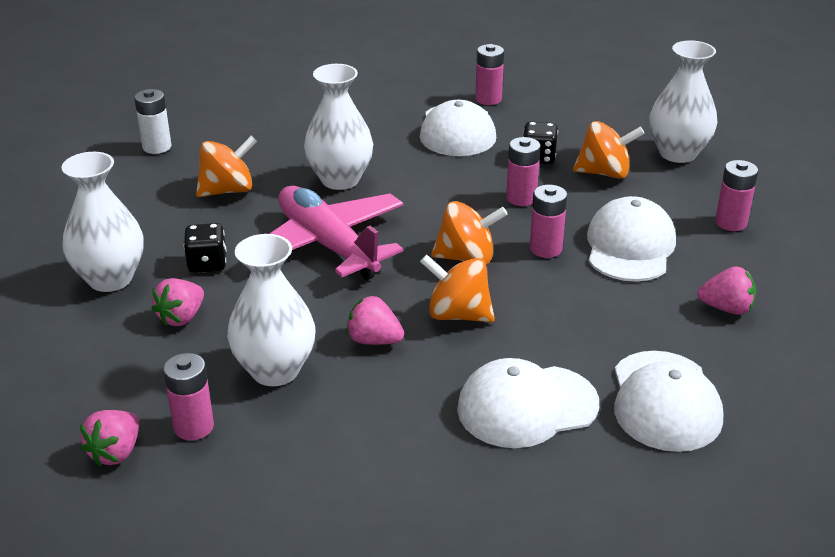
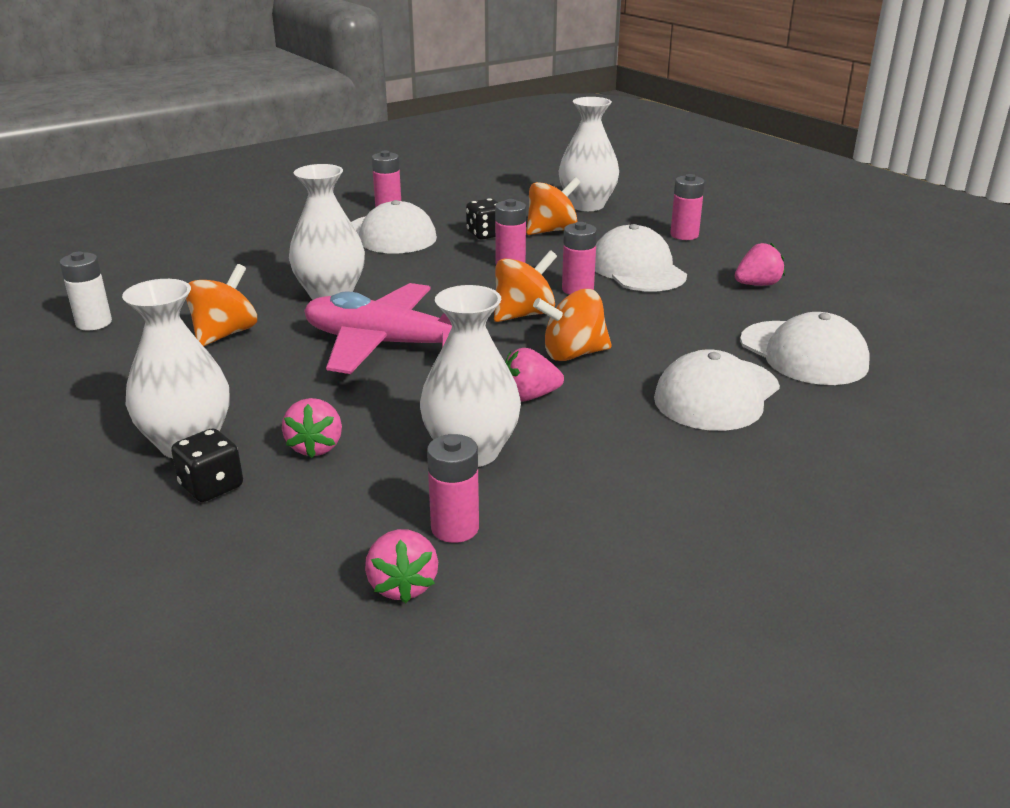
camera: 35 degrees left, 5 degrees down
black dice [184,223,226,273] -> black dice moved to [171,428,243,502]

